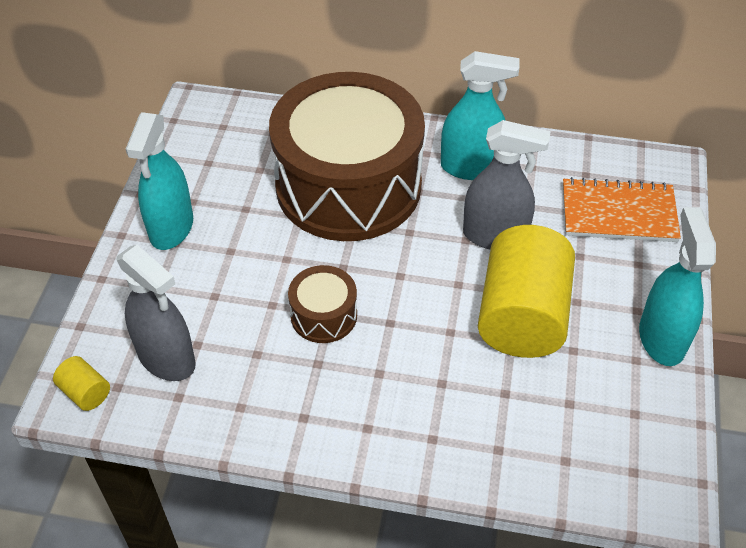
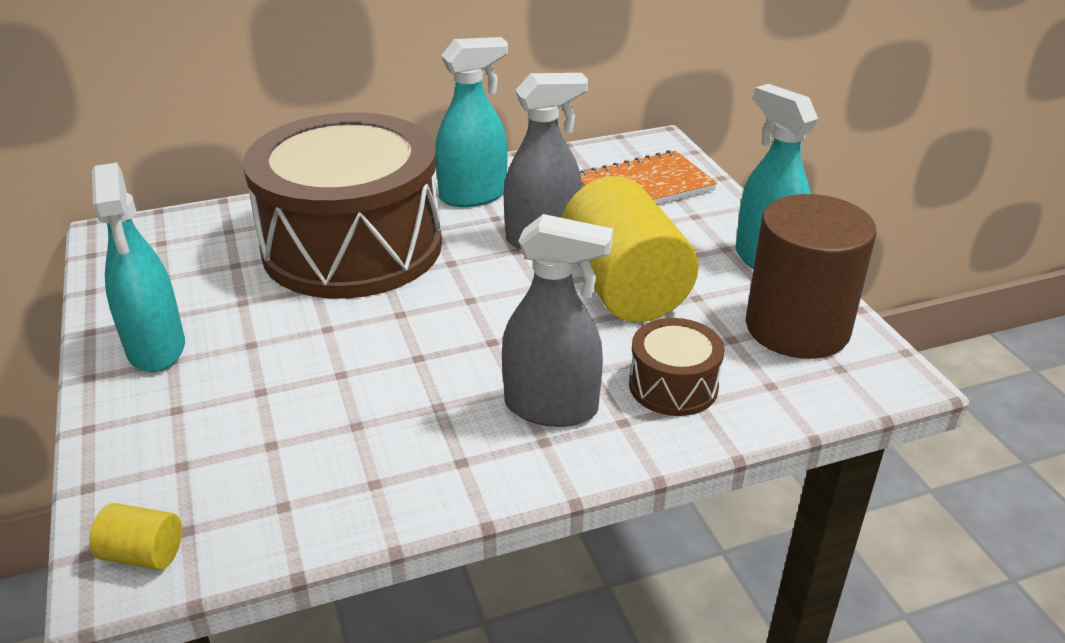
camera: 30 degrees left, 15 degrees down
grey spray bottle [117,245,196,381] -> grey spray bottle moved to [502,214,613,427]
brown drum [288,265,357,343] -> brown drum moved to [629,318,724,416]
none -> brown cylinder [746,194,877,359]

